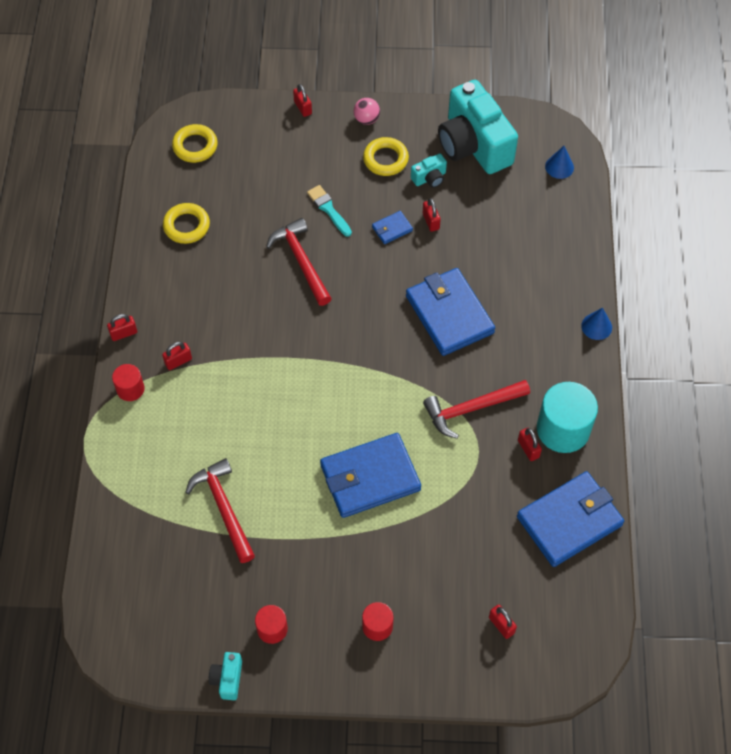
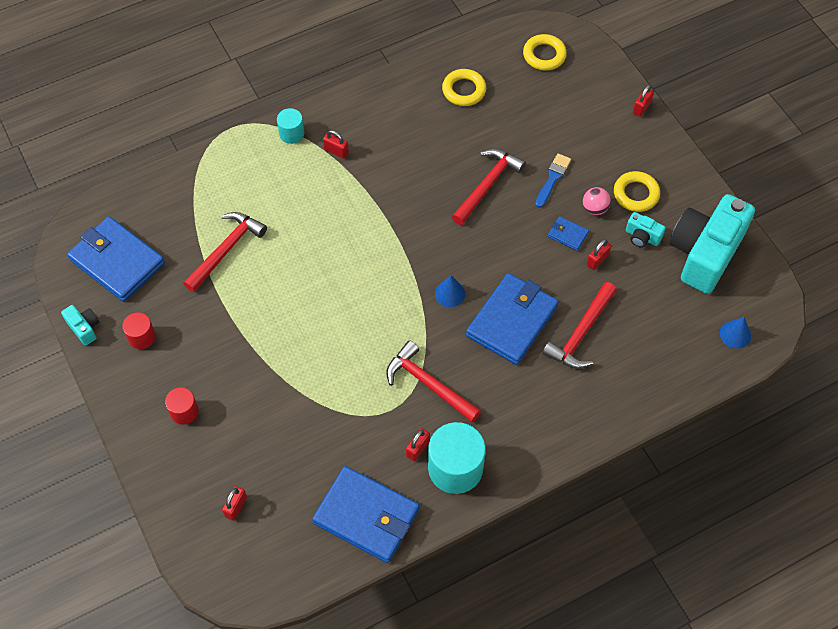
camera: 60 degrees right, 0 degrees up
red padlock [107,314,137,341] -> none
red cylinder [112,364,145,401] -> turquoise cylinder [277,108,304,144]
turquoise camera [209,652,242,700] -> turquoise camera turned 75 degrees clockwise [61,305,99,346]
turquoise brush [307,185,352,237] -> blue brush [535,154,571,208]
blue wallet [320,433,421,518] -> blue wallet moved to [67,216,165,302]
pink ball [354,98,380,125] -> pink ball moved to [583,187,611,215]
blue cone [581,307,612,340] -> blue cone moved to [435,276,465,307]
none -> red hammer [542,282,617,369]

